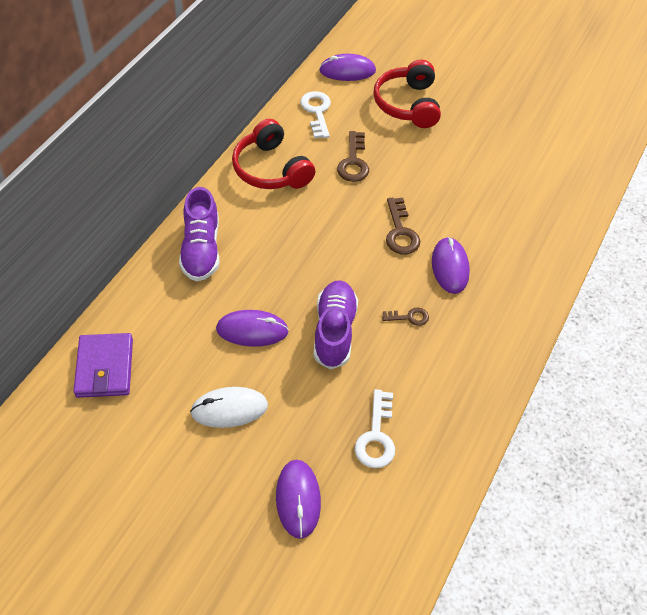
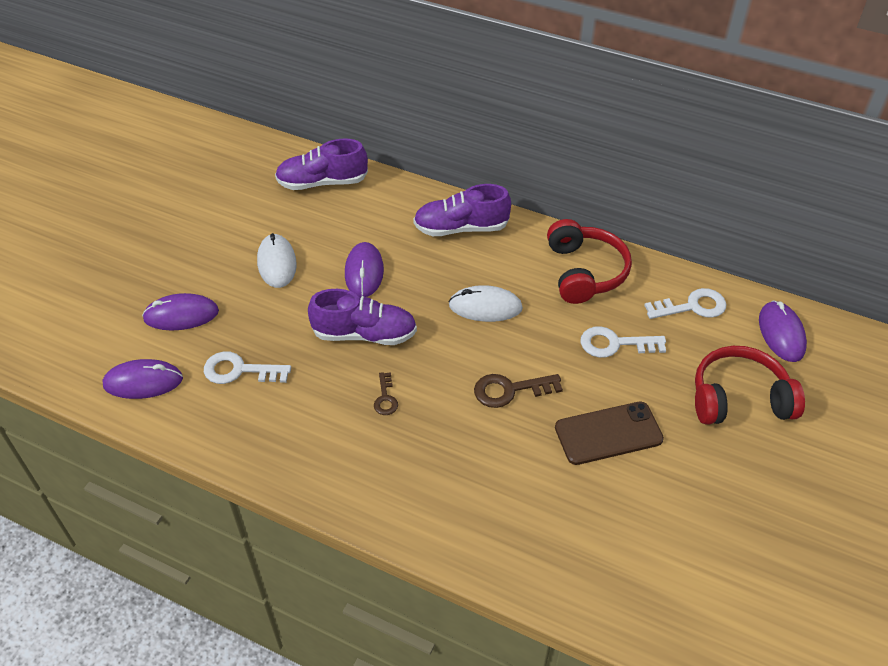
camera: 90 degrees right, 5 degrees down
purple wallet [73,333,133,398] -> purple shoe [275,139,368,190]
red headphones [232,119,315,189] -> red headphones turned 120 degrees clockwise [547,219,632,304]
brown key [337,131,369,182] -> white key [580,326,666,358]
purple mouse [432,237,470,294] -> purple mouse moved to [102,359,183,399]
none -> white mouse [449,285,523,322]
none -> brown phone [555,402,664,465]

